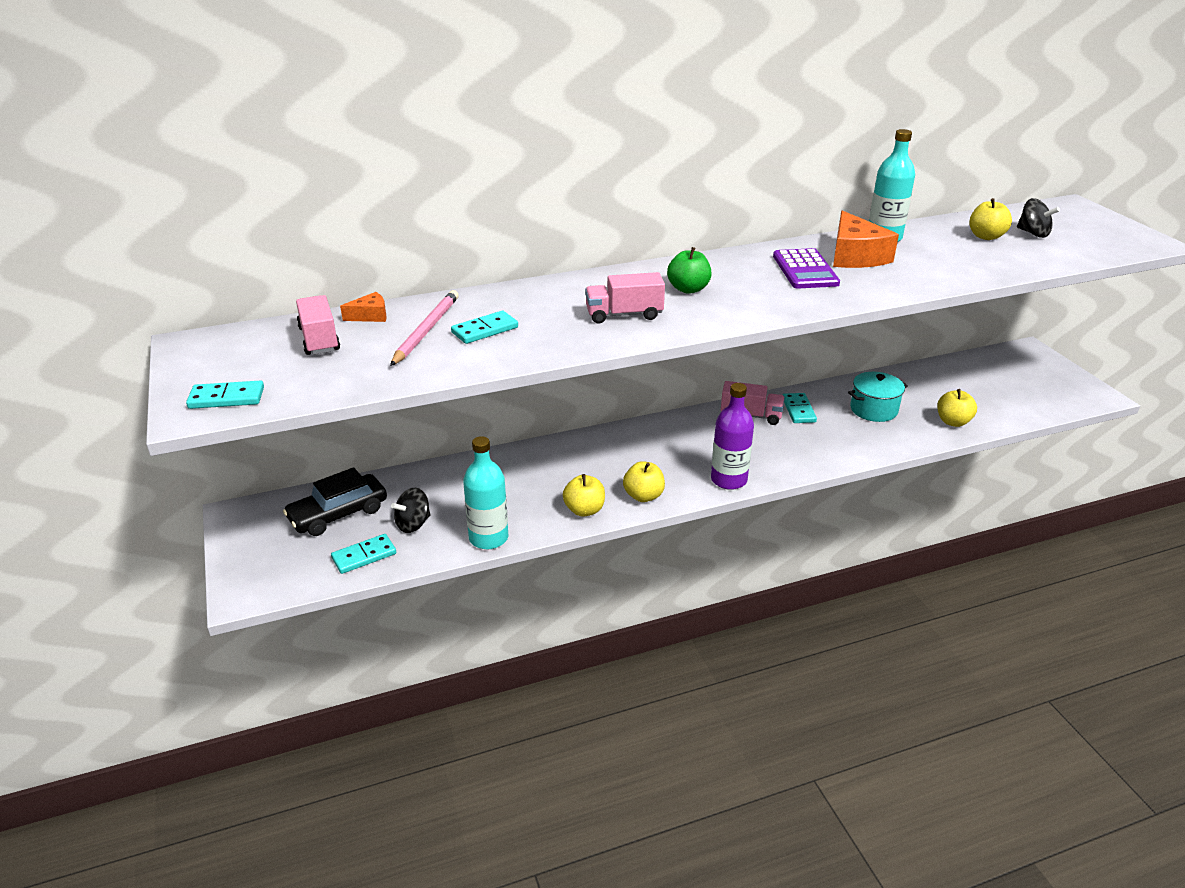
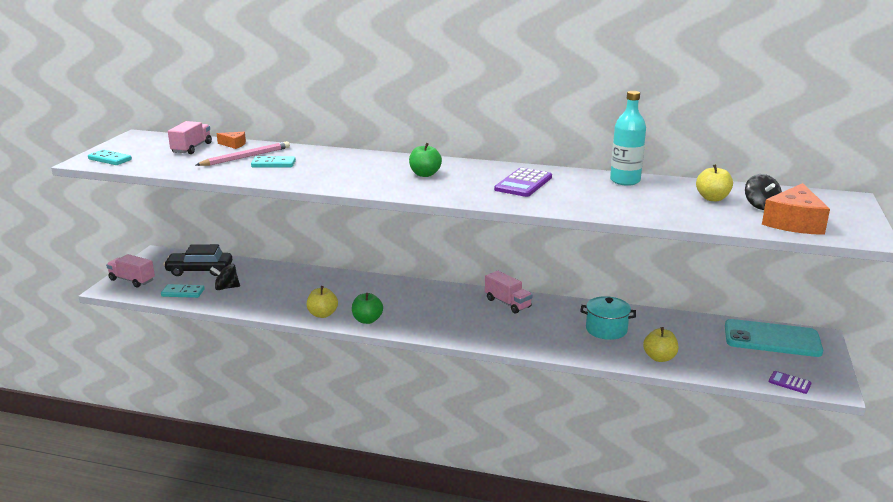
camera: 35 degrees right, 10 degrees down
turquoise bottle [463,436,509,549] -> none
pink truck [585,272,665,324] -> pink truck moved to [106,254,155,287]
yellow apple [623,461,665,502] -> green apple [352,293,383,324]
purple bottle [711,383,754,490] -> none
turquoise domino [783,393,817,423] -> none
orange cheese [833,211,899,268] -> orange cheese moved to [762,183,830,235]
none -> turquoise phone [725,319,823,357]
none -> purple calculator [769,371,812,394]

